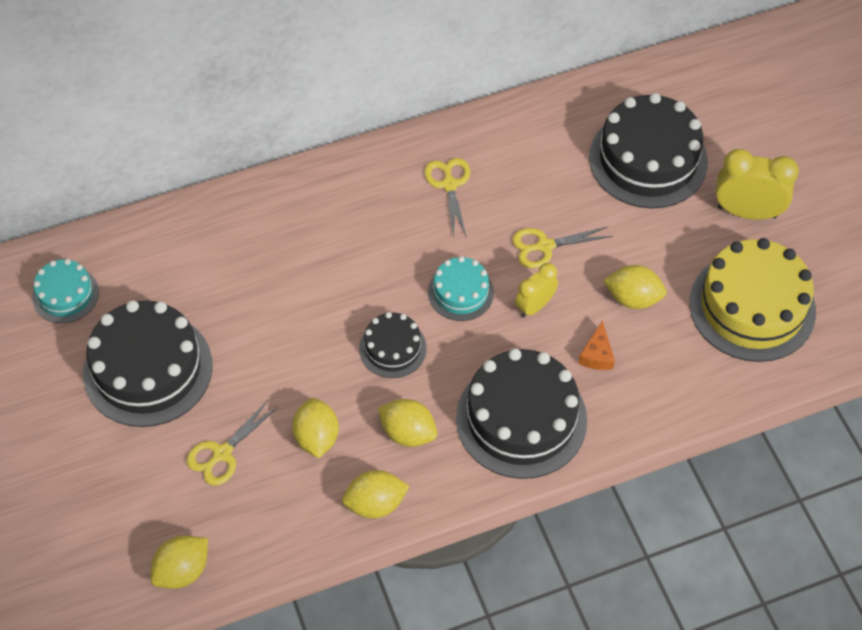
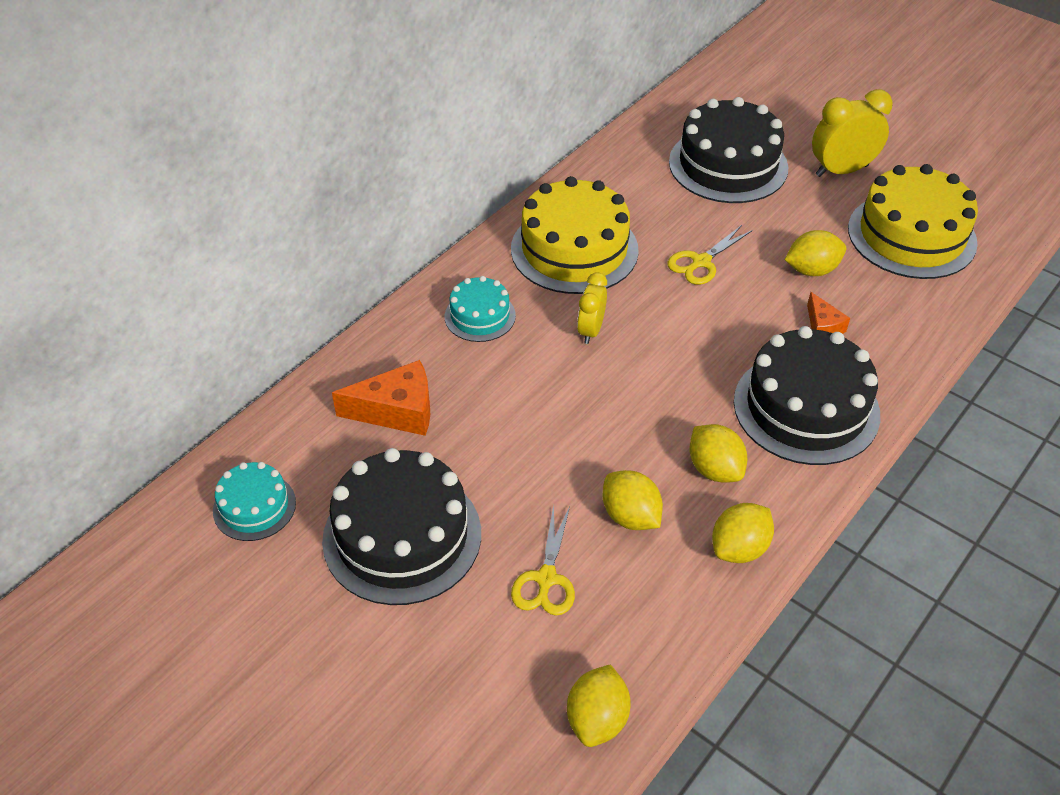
camera: 30 degrees left, 10 degrees down
black cake [359,312,427,378] -> none
yellow lemon [378,399,437,447] -> yellow lemon turned 60 degrees clockwise [689,424,747,483]
yellow scissors [424,158,470,238] -> yellow cake [511,176,639,294]
turquoise cake [428,256,494,321] -> turquoise cake moved to [445,276,516,342]
yellow clock [515,263,558,318] -> yellow clock moved to [577,272,607,344]
none -> orange cheese [332,360,430,436]

